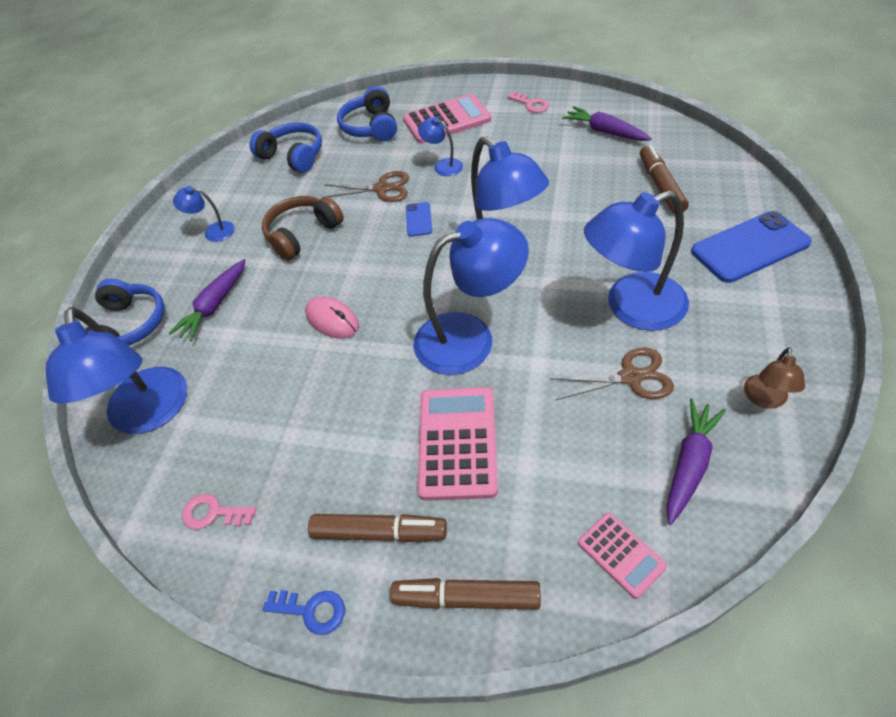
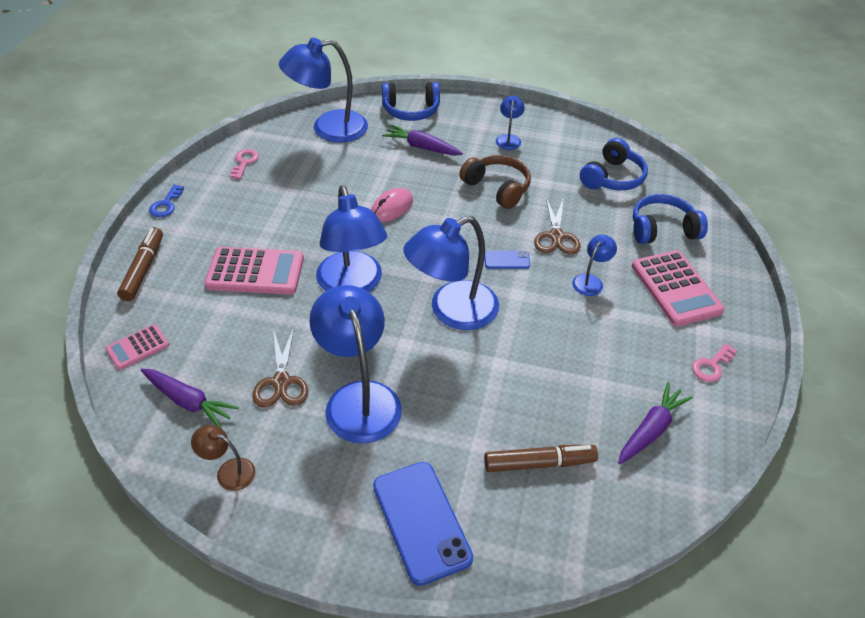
camera: 85 degrees right, 5 degrees down
brown marker [308,514,447,542] -> none

